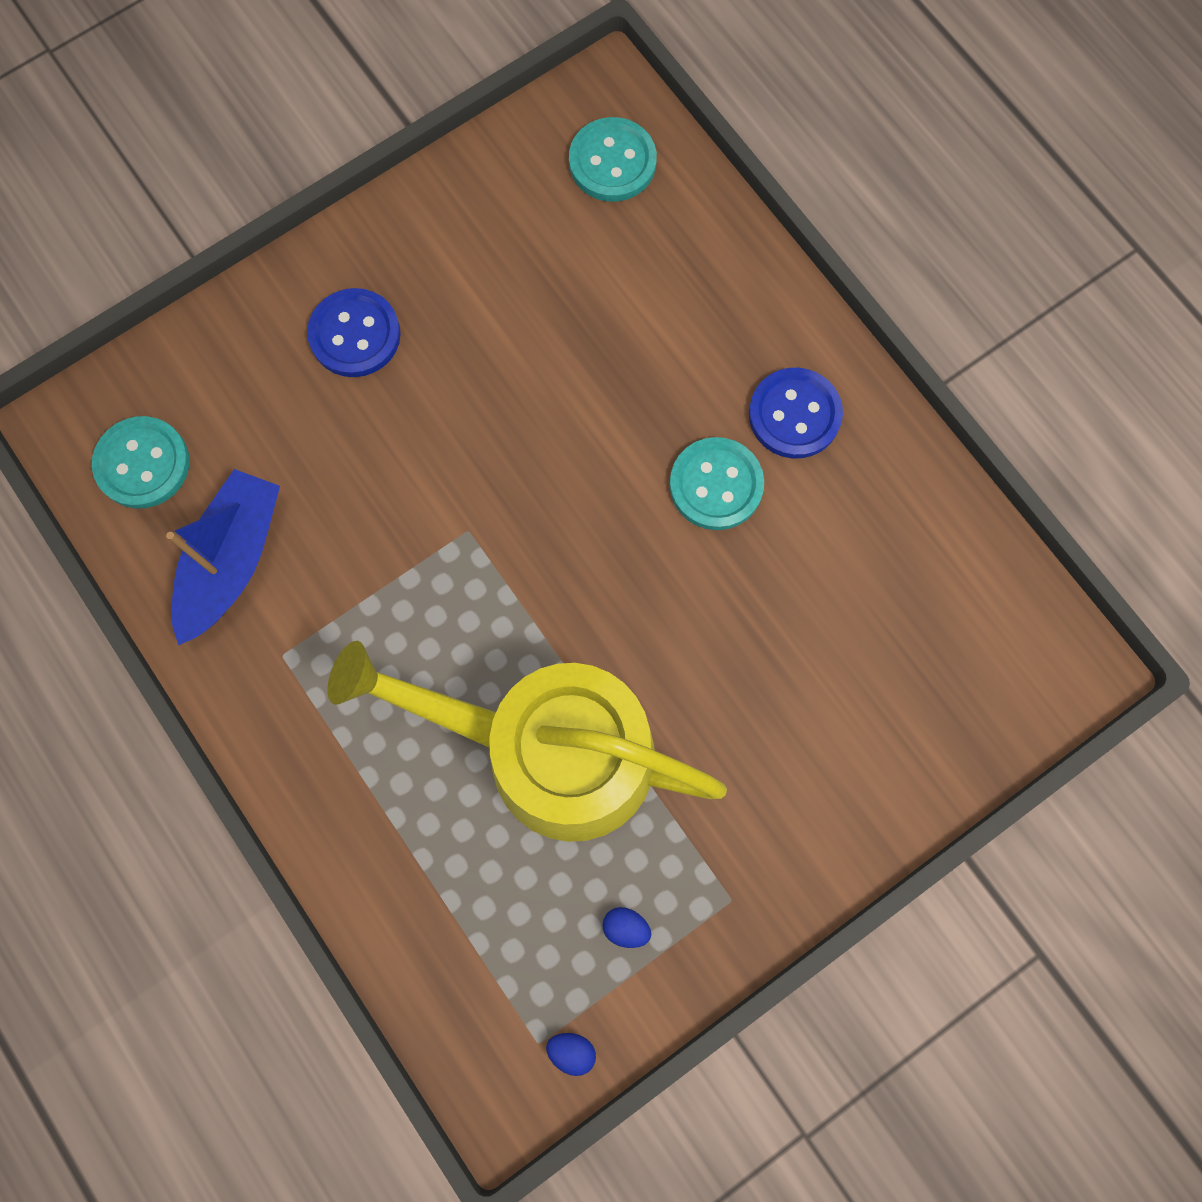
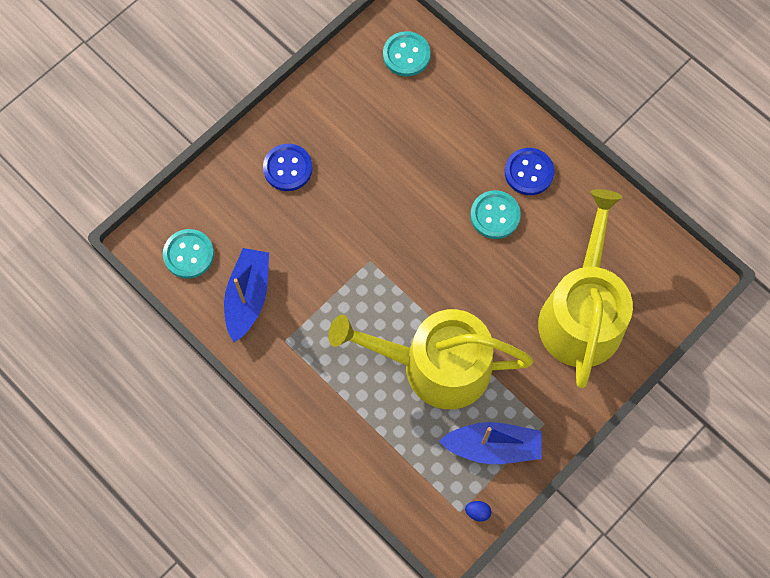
camera: 10 degrees left, 5 degrees down
blue egg [602,907,651,948] -> blue boat [439,422,542,464]
none -> yellow watering can [538,189,633,388]

